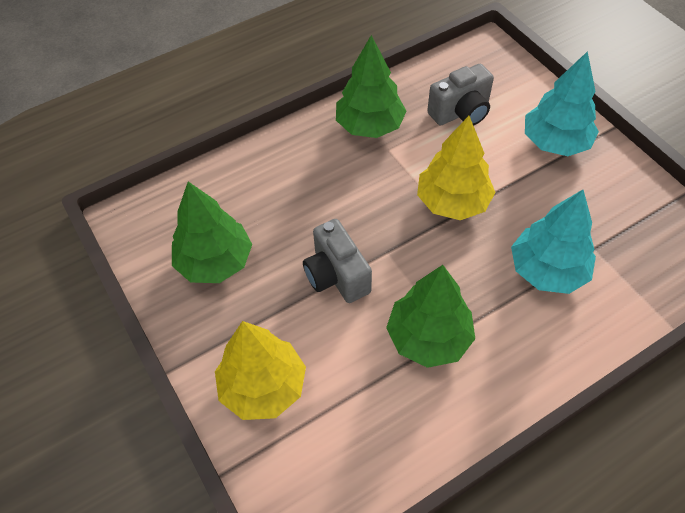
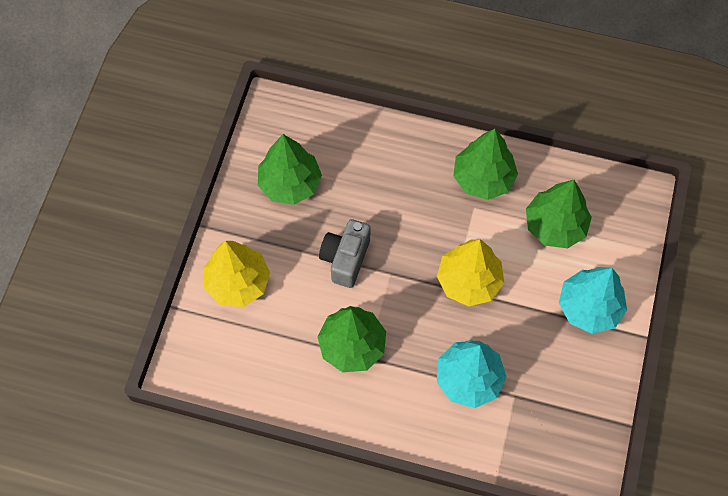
camera: 45 degrees right, 10 degrees up
grey camera [427,64,494,126] -> green tree [526,180,592,248]

